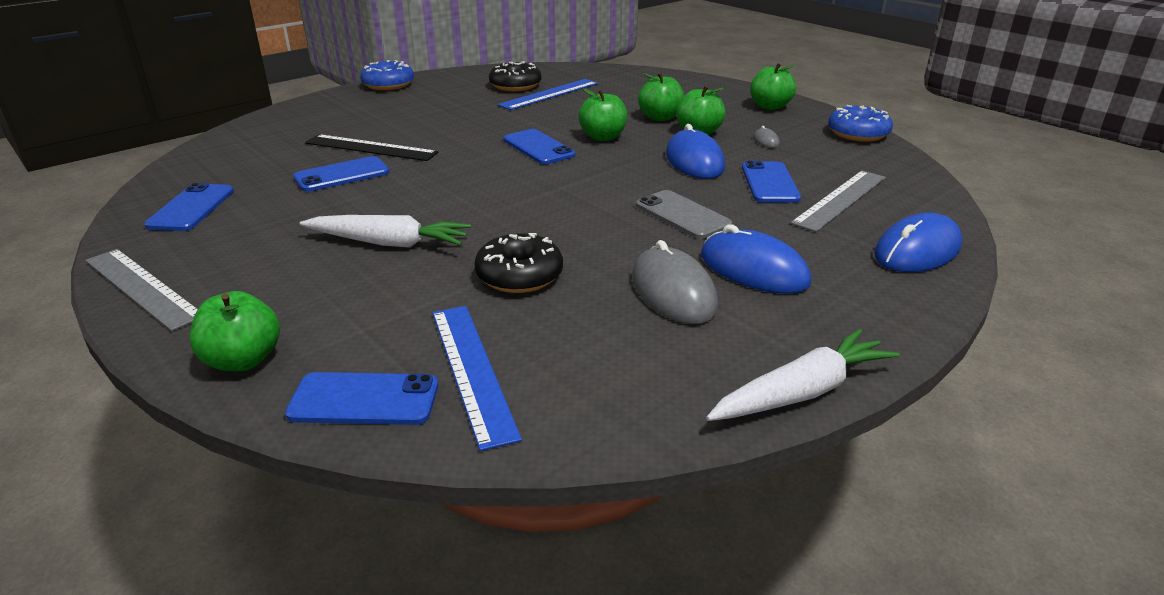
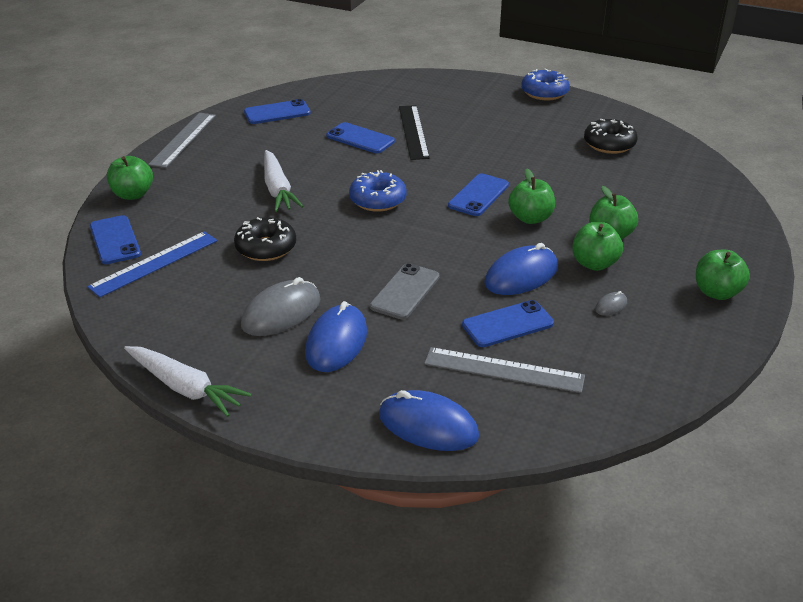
camera: 65 degrees right, 5 degrees up
blue ruler [498,79,598,110] -> none
blue donut [828,105,893,142] -> blue donut moved to [349,170,407,212]

